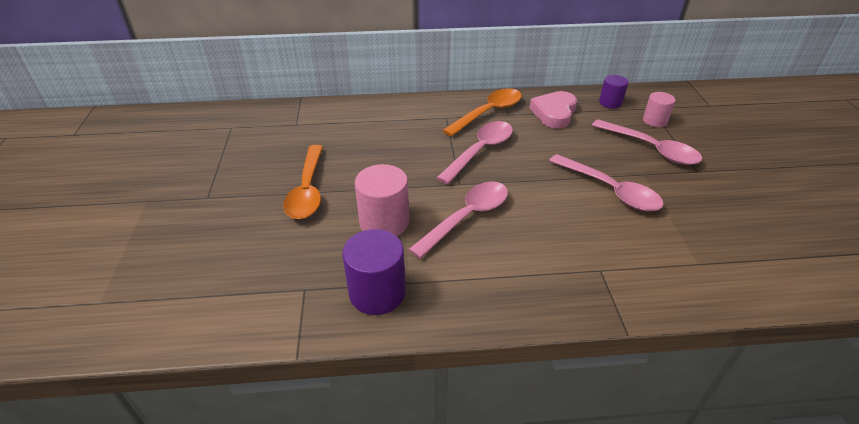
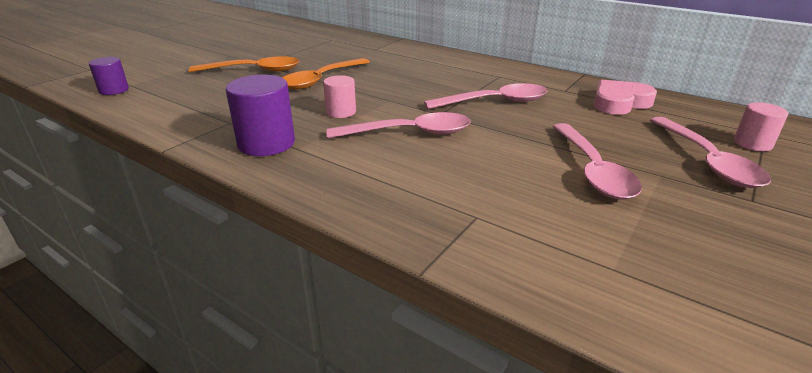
camera: 40 degrees right, 10 degrees down
pink cylinder [355,164,409,236] -> pink cylinder [323,75,356,118], size x0.61
orange spoon [442,88,522,137] -> orange spoon moved to [188,56,300,72]
purple cylinder [599,75,628,109] -> purple cylinder moved to [89,57,129,95]

